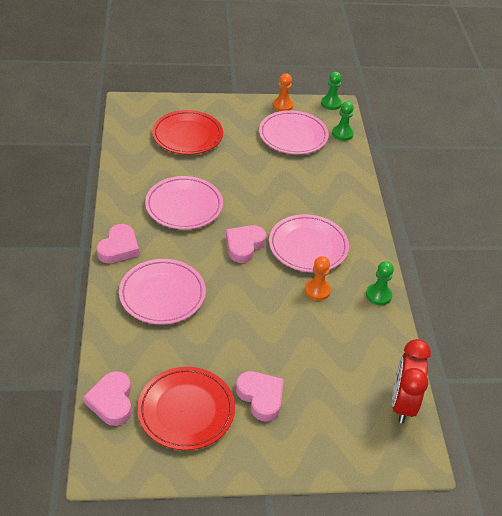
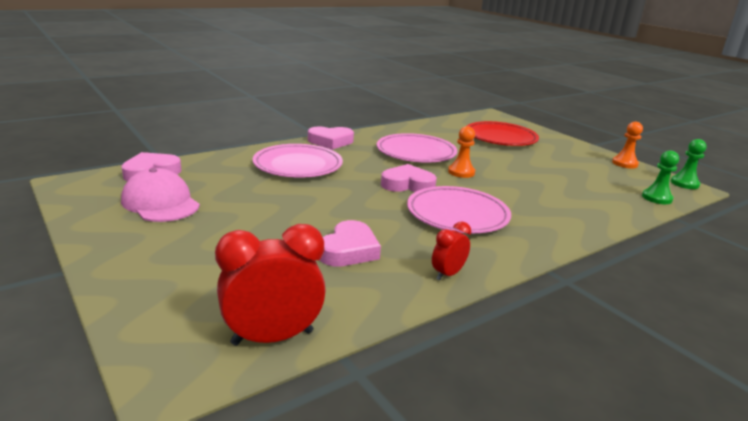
camera: 60 degrees right, 20 degrees down
red plate [137,367,235,450] -> pink cap [121,168,200,222]
pink heart [236,371,284,421] -> pink heart moved to [320,220,381,267]
pink plate [259,110,329,154] -> none
orange pawn [304,256,331,301] -> orange pawn moved to [448,126,475,178]
green pawn [366,261,394,305] -> red clock [432,221,471,281]

